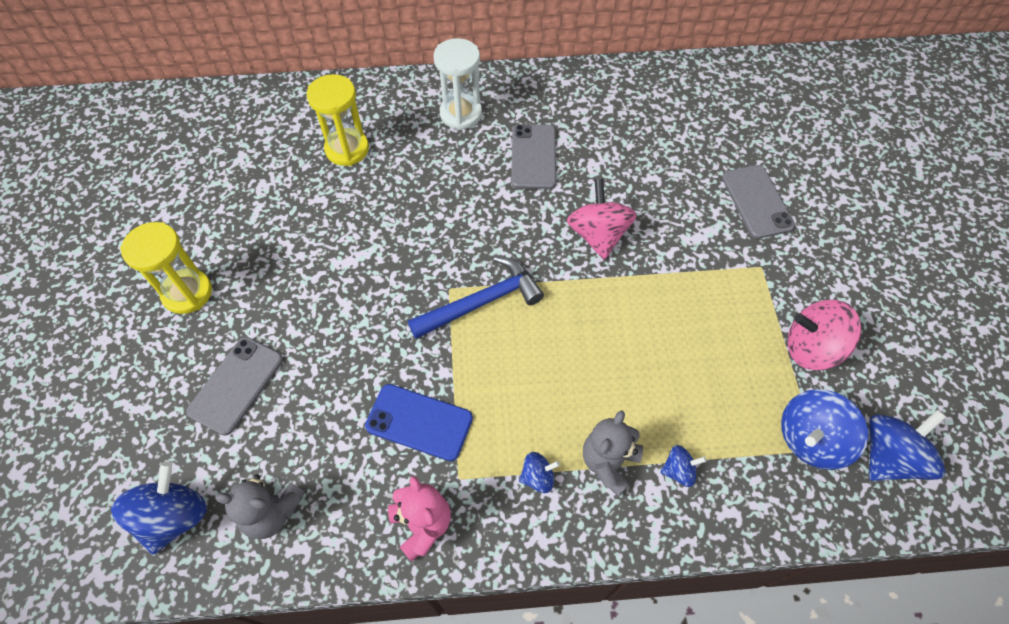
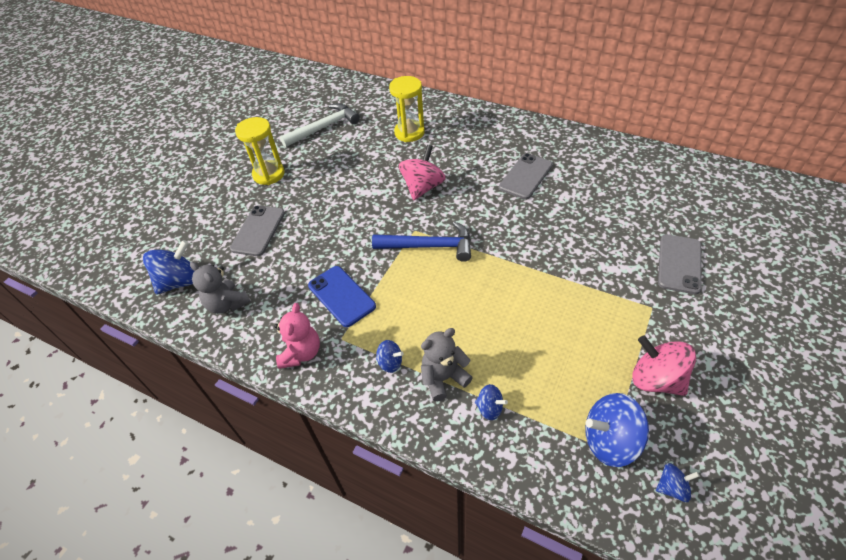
camera: 35 degrees right, 10 degrees down
grey phone [186,337,283,436] -> grey phone turned 45 degrees counterclockwise [230,205,285,256]
white hourglass [433,38,482,130] -> none
pink spinning top [567,179,637,260] -> pink spinning top moved to [399,145,446,200]
blue spinning top [869,410,946,481] -> blue spinning top [656,463,700,502], size x0.52
none -> white hammer [280,103,360,147]

